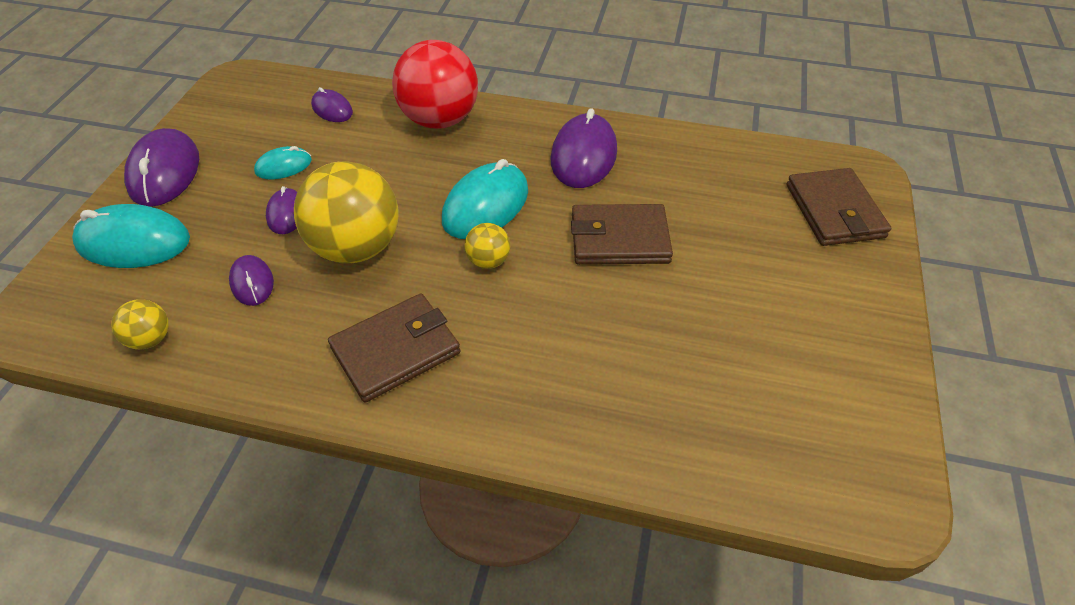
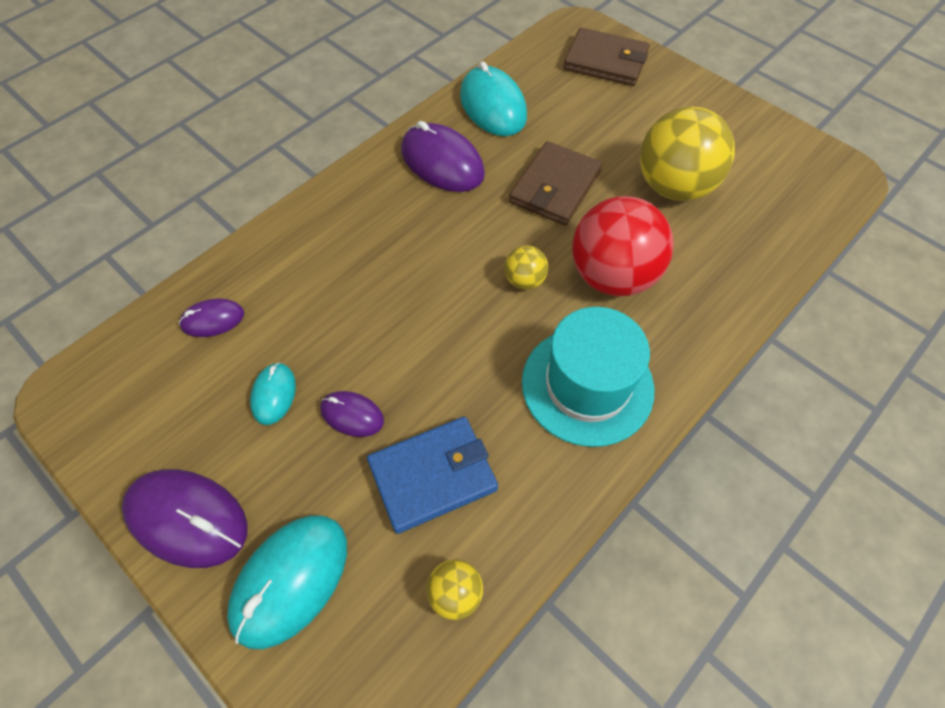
camera: 60 degrees left, 10 degrees up
purple mouse [229,255,274,306] -> blue wallet [367,417,498,534]
yellow ball [294,161,398,264] -> yellow ball moved to [640,106,735,201]
brown wallet [328,293,460,403] -> turquoise hat [522,307,654,447]
red ball [392,40,478,129] -> red ball moved to [572,196,674,296]
turquoise mouse [442,159,528,239] -> turquoise mouse moved to [460,61,527,136]

